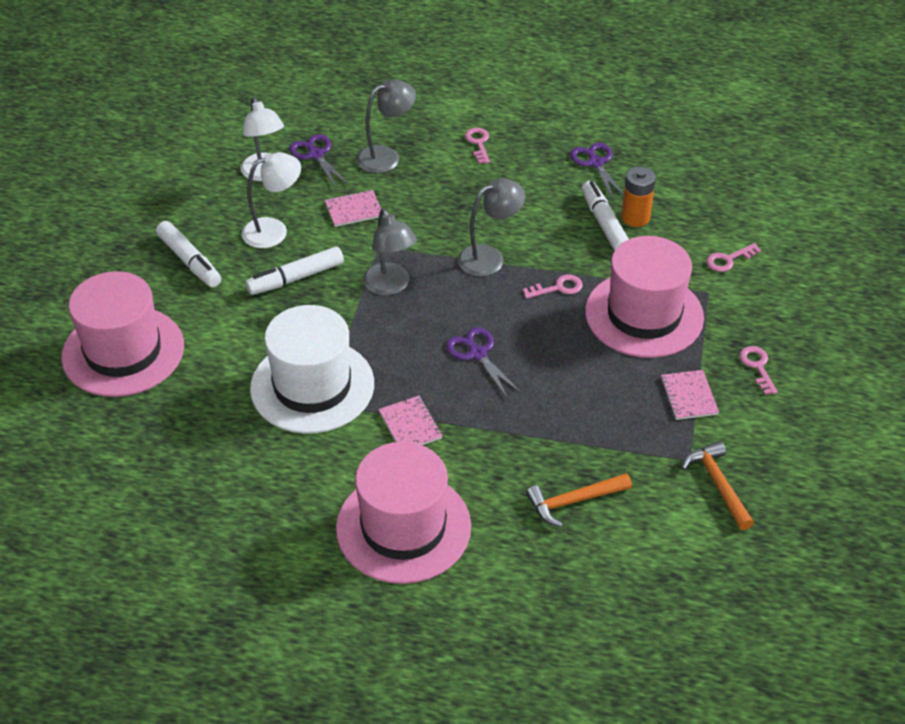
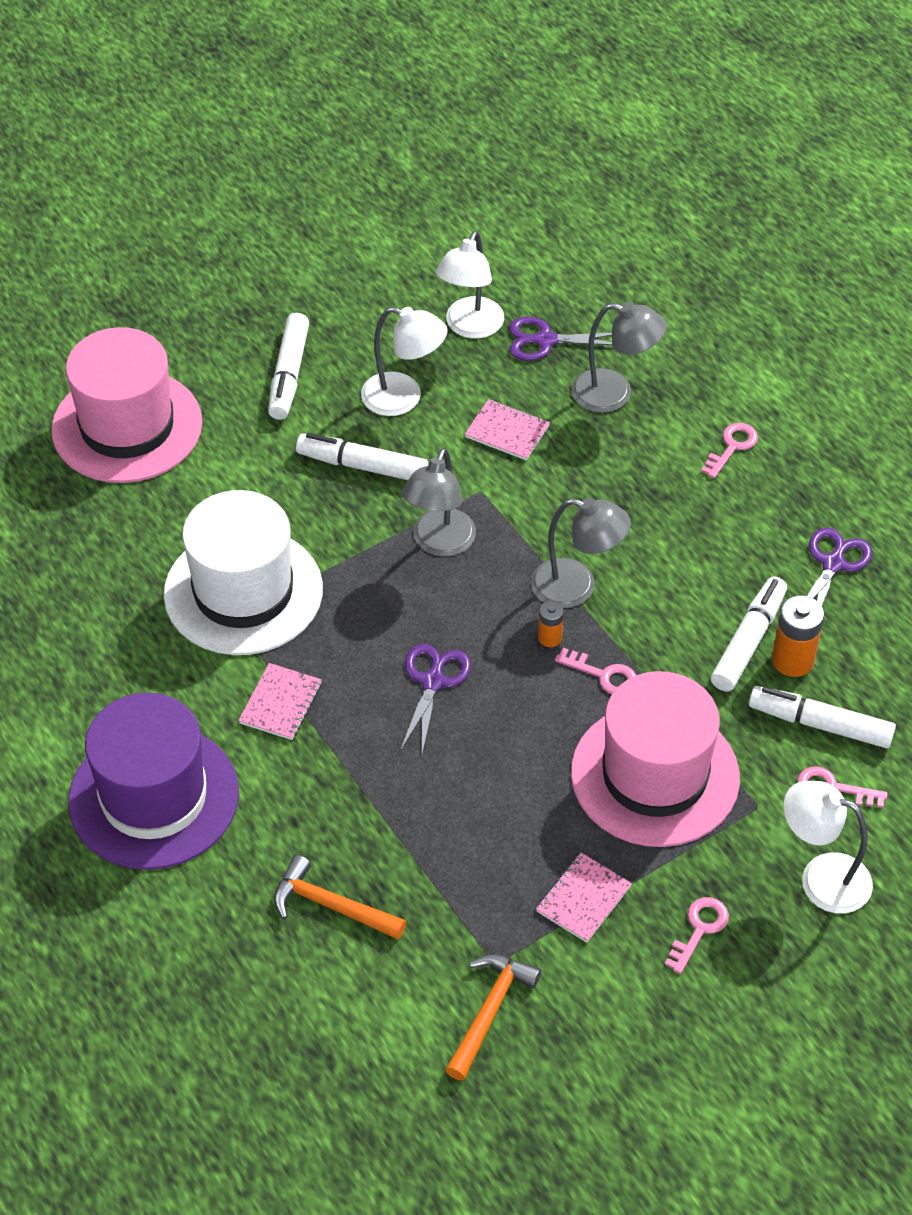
camera: 45 degrees right, 5 degrees up
purple scissors [289,134,349,188] -> purple scissors turned 105 degrees counterclockwise [509,317,612,361]
pink hat [336,442,471,584] -> purple hat [68,693,239,870]
none -> orange battery [538,601,564,647]
none -> white marker [749,686,896,748]
none -> white lamp [783,781,873,914]

